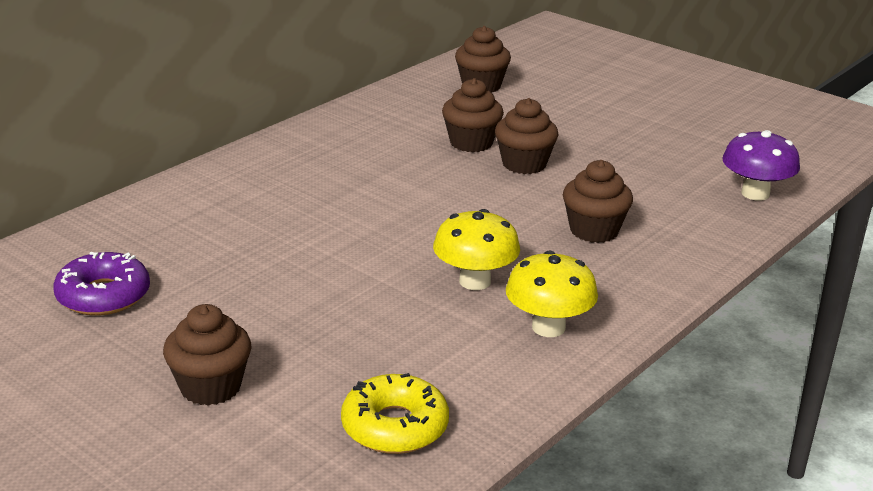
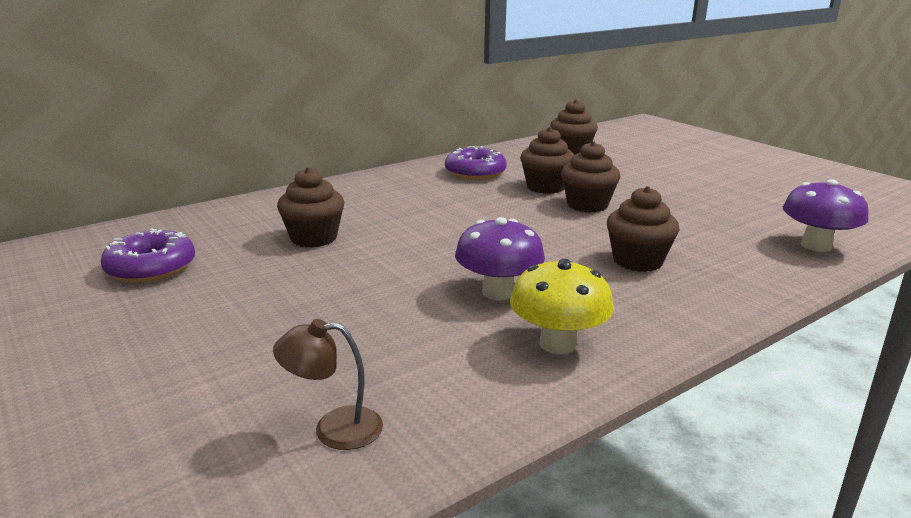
camera: 15 degrees right, 5 degrees down
brown cupcake [163,304,251,406] -> brown cupcake moved to [277,167,344,248]
yellow donut [341,373,449,454] -> brown lamp [273,319,383,450]
yellow mushroom [433,209,520,290] -> purple mushroom [455,217,545,300]
none -> purple donut [445,146,507,180]

